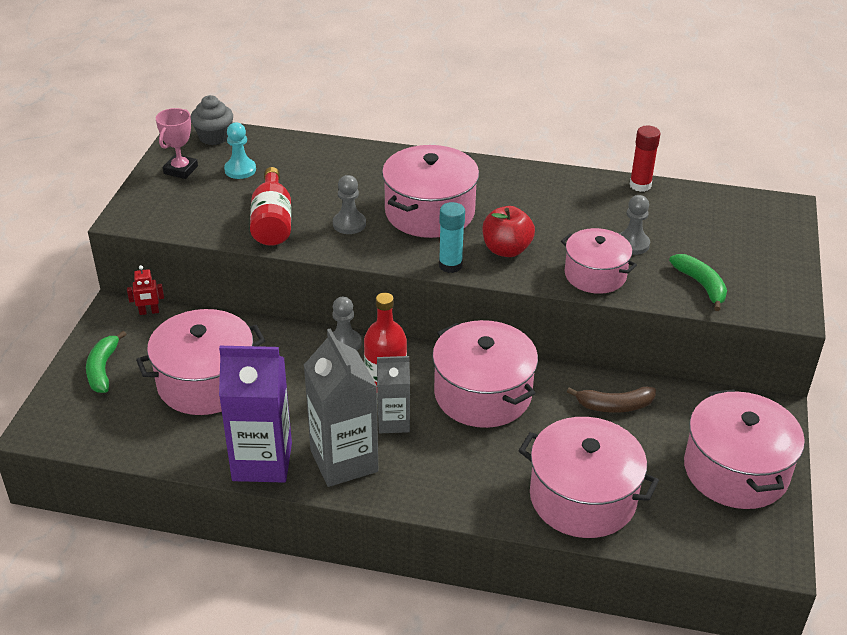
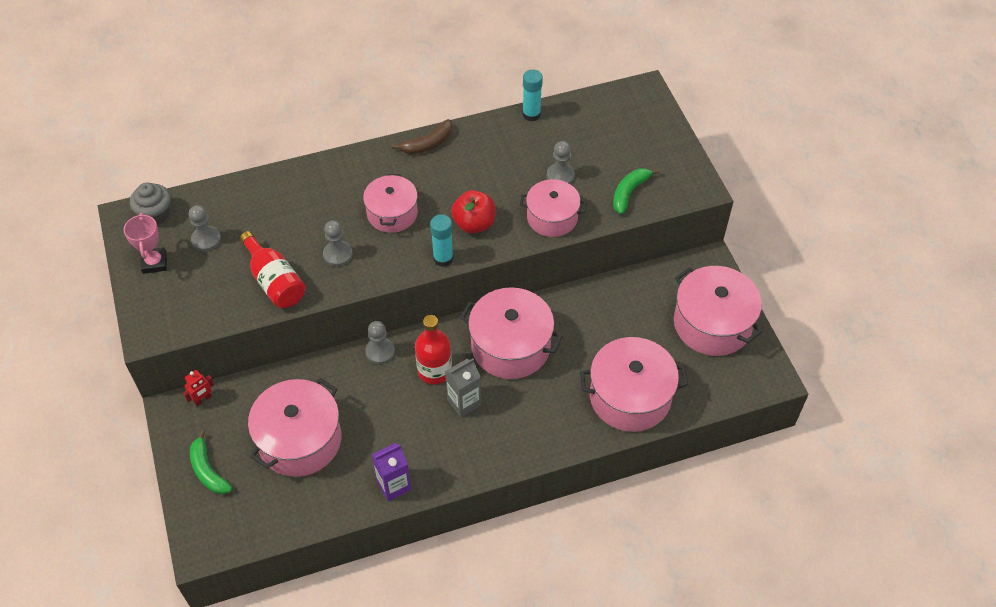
camera: 30 degrees left, 15 degrees up
purple carton [219,346,292,483] -> purple carton [372,443,411,501], size x0.59
turquoise pawn [224,122,256,179] -> grey pawn [189,205,221,251]
grey carton [304,328,378,487] -> none
pink pot [382,145,479,238] -> pink pot [363,174,418,233], size x0.65
brown banana [567,386,656,413] -> brown banana moved to [391,119,453,154]
red glue stick [629,126,660,192] -> turquoise glue stick [522,69,543,122]
green banana [669,254,727,311] -> green banana turned 90 degrees counterclockwise [613,168,660,215]

